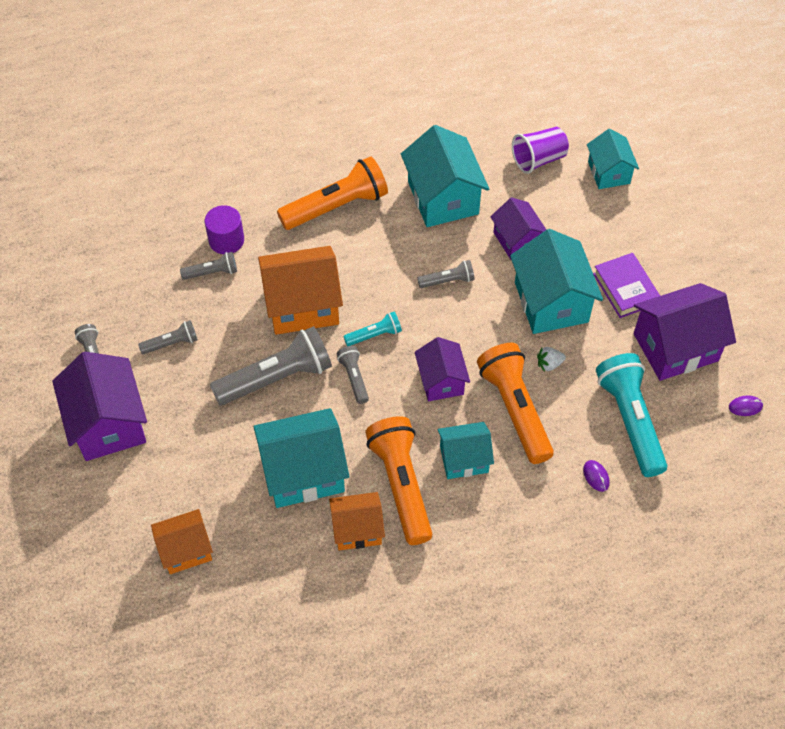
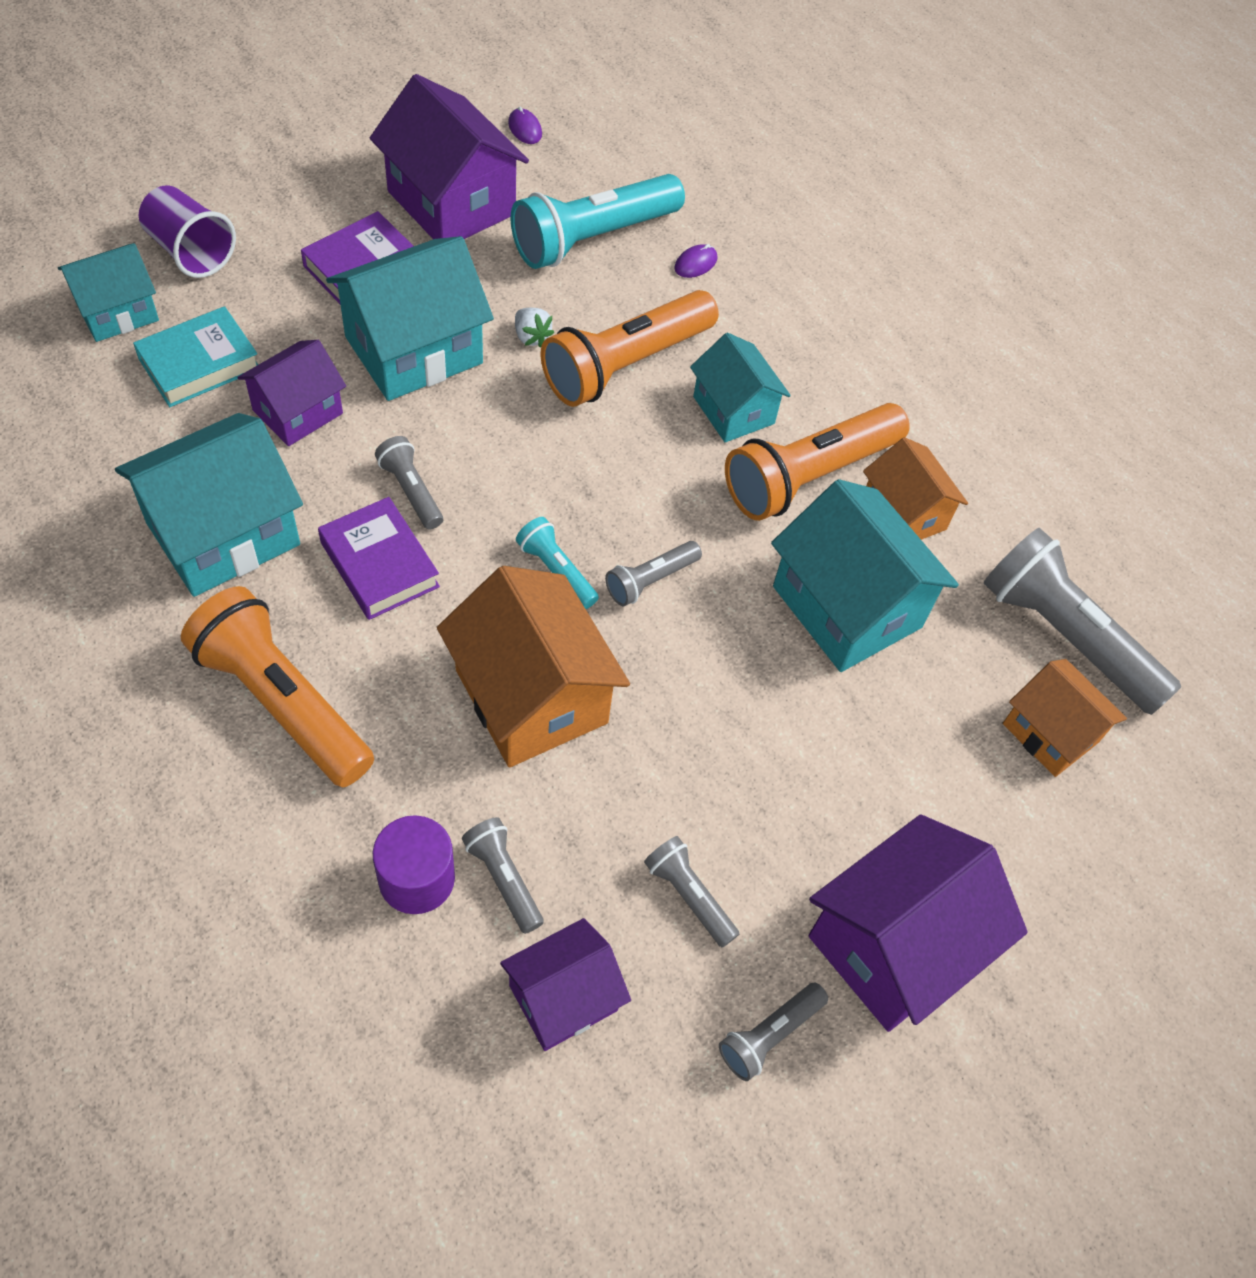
camera: 115 degrees left, 0 degrees up
grey flashlight [210,326,332,405] -> grey flashlight moved to [984,528,1181,715]
purple house [415,337,470,401] -> purple house moved to [500,918,631,1051]
purple cup [512,127,569,174] -> purple cup moved to [139,185,236,278]
none -> turquoise book [133,306,258,407]
none -> purple book [318,497,440,620]

